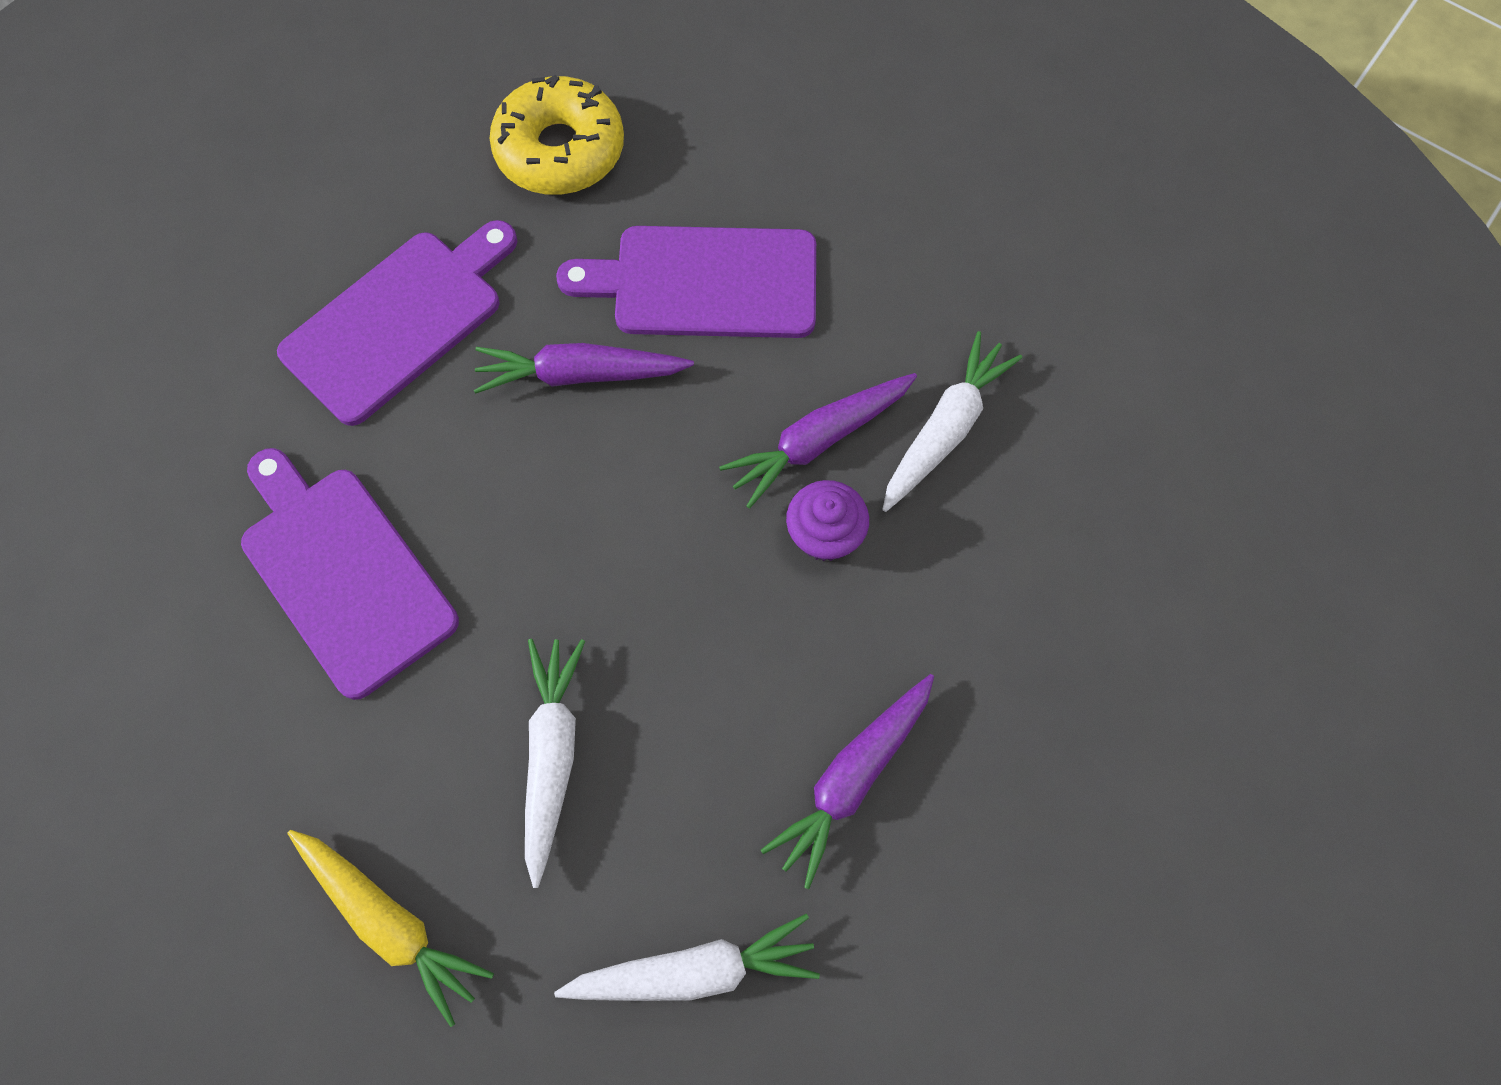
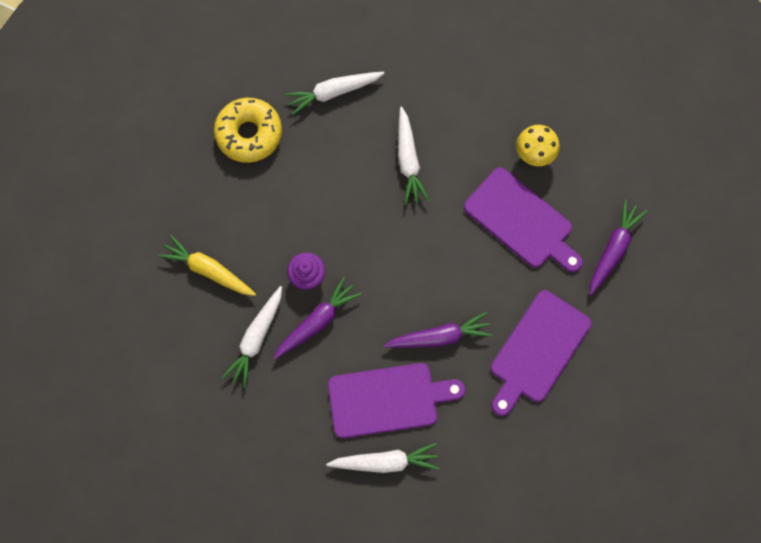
camera: 170 degrees right, 5 degrees up
yellow carrot [287,830,494,1027] -> yellow carrot moved to [158,235,256,296]
yellow donut [490,75,624,195] -> yellow donut moved to [214,98,282,163]
purple carrot [761,674,934,889] -> purple carrot moved to [589,200,647,295]
none -> white carrot [326,443,439,473]
none -> yellow mushroom [516,125,560,166]

